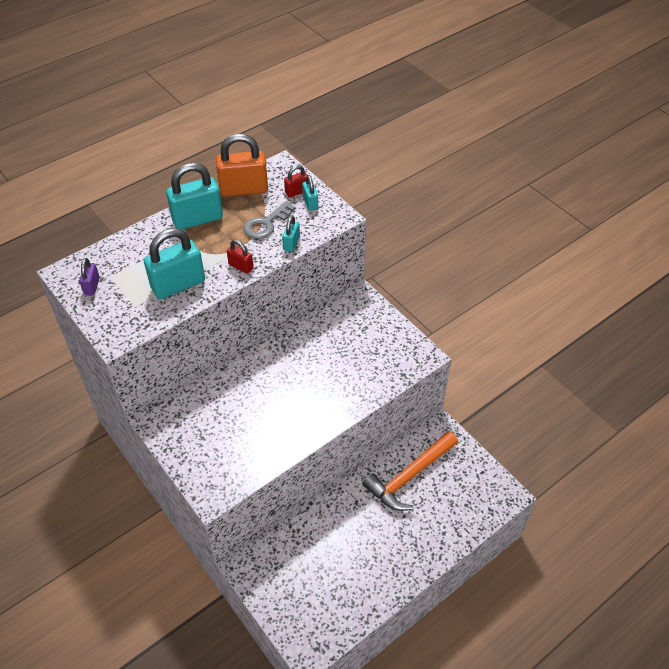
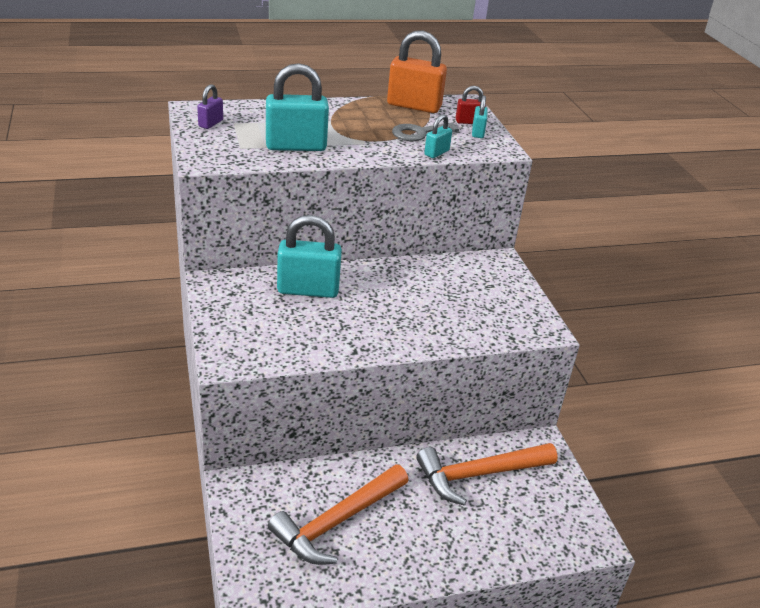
camera: 20 degrees right, 15 degrees down
turquoise padlock [166,163,223,230] -> turquoise padlock moved to [277,215,342,298]
red padlock [227,240,253,274] -> none
none -> orange hammer [268,464,409,565]

